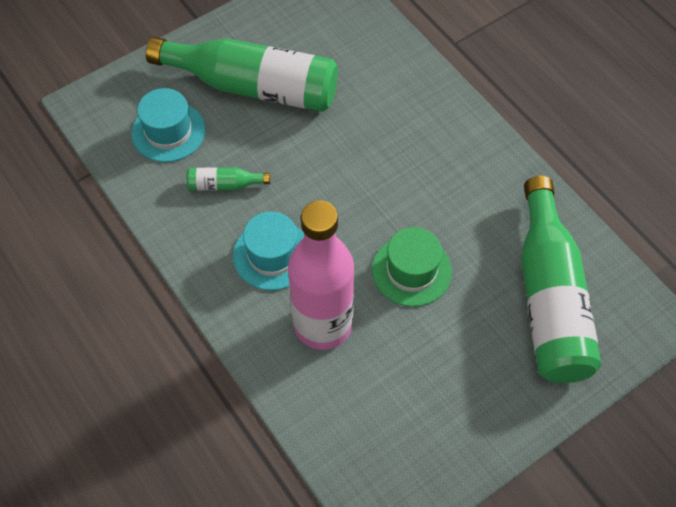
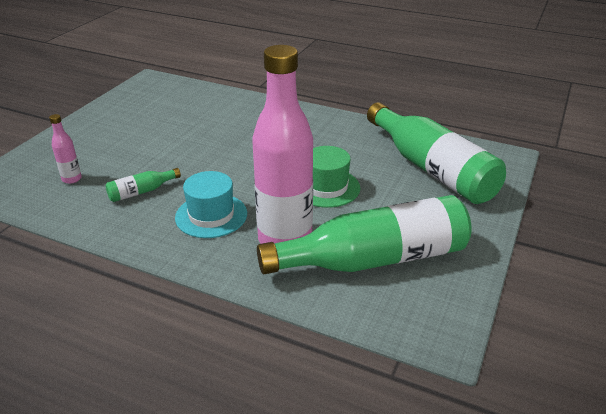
camera: 30 degrees left, 25 degrees down
turquoise hat [131,88,205,162] -> pink bottle [49,114,82,184]
green bottle [146,37,338,112] -> green bottle moved to [257,195,472,274]

